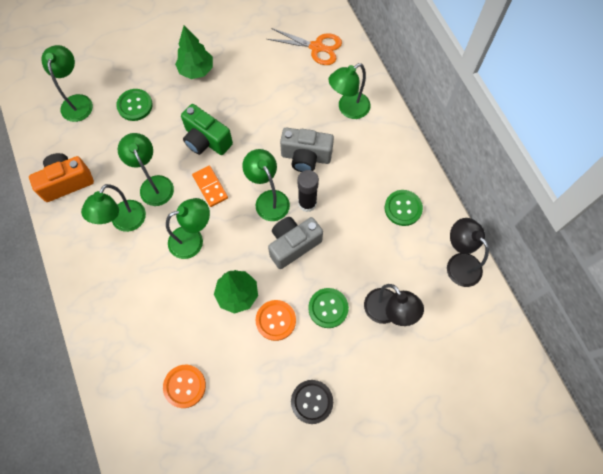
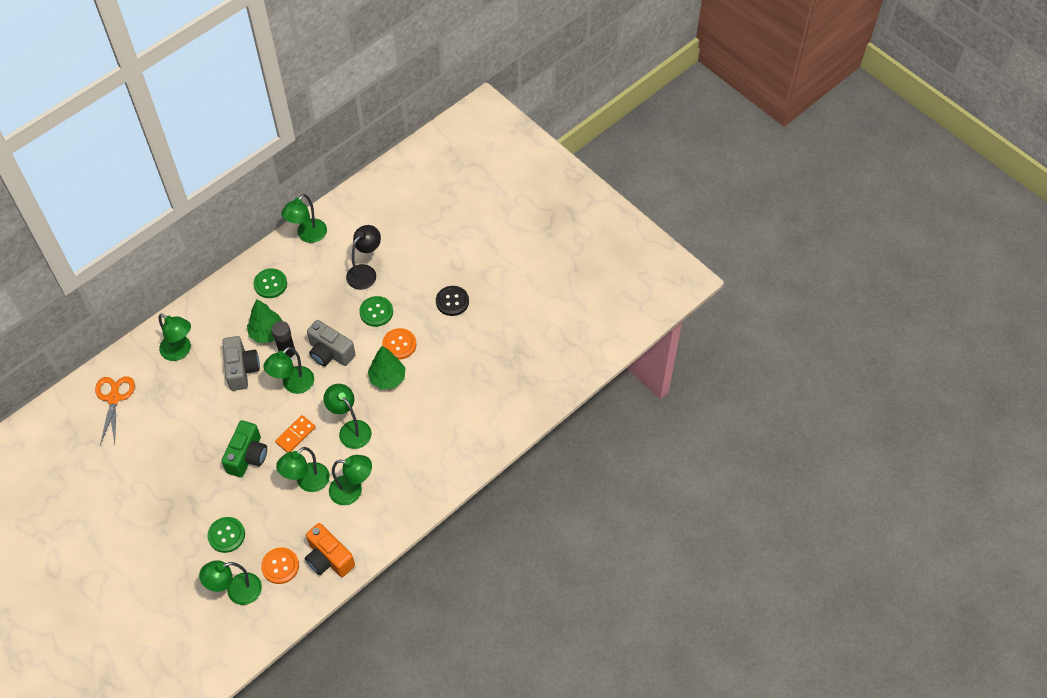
camera: 110 degrees left, 10 degrees down
orange button [163,365,206,408] -> orange button moved to [261,547,299,584]
green tree [175,26,213,79] -> green tree moved to [247,299,282,343]
black lamp [447,218,489,287] -> green lamp [281,194,327,243]

